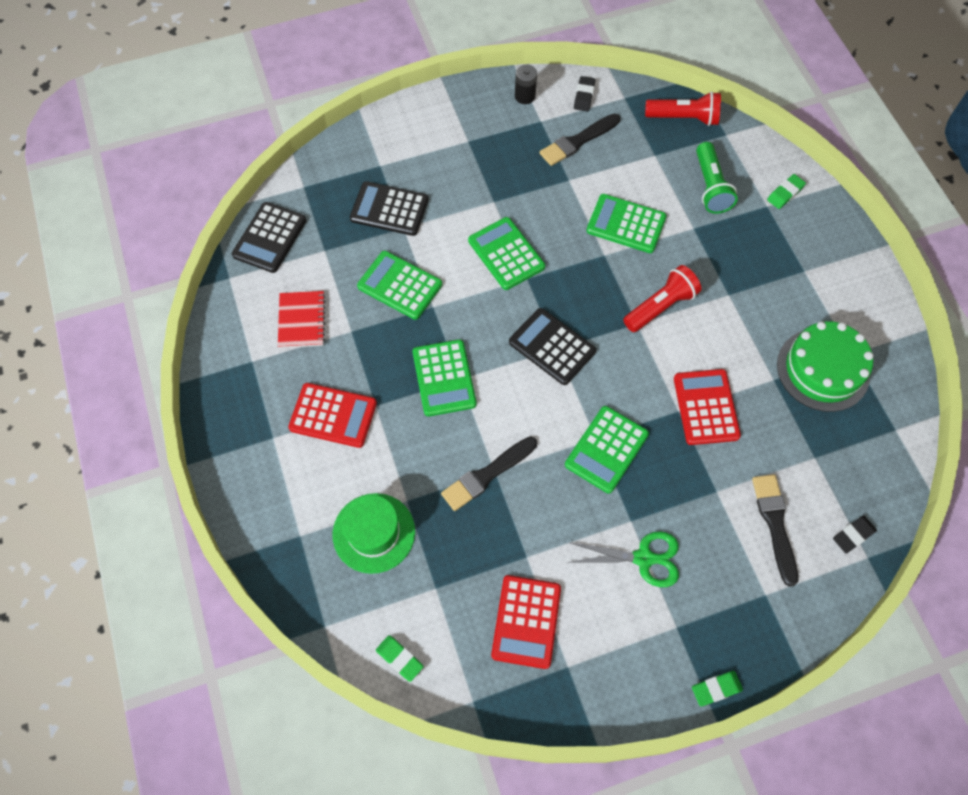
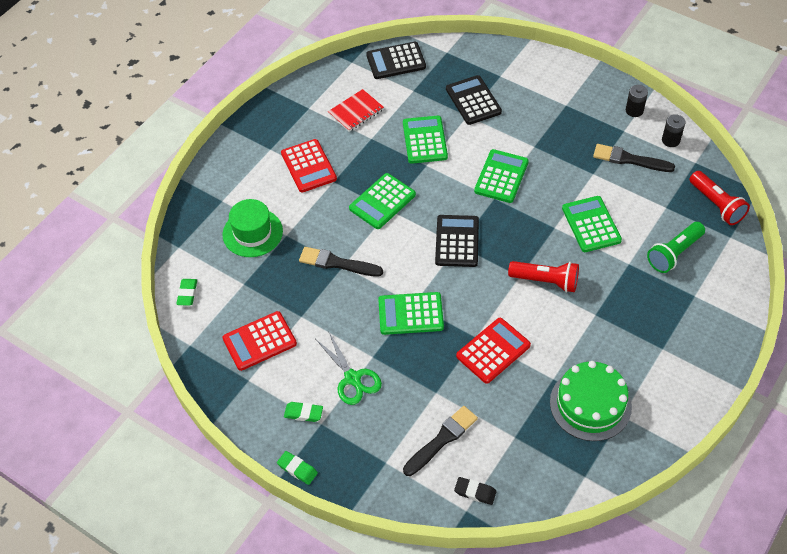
camera: 55 degrees right, 10 degrees down
black eraser [574,76,595,112] -> black battery [662,114,685,147]
green eraser [767,174,806,209] -> green eraser moved to [284,402,323,422]

